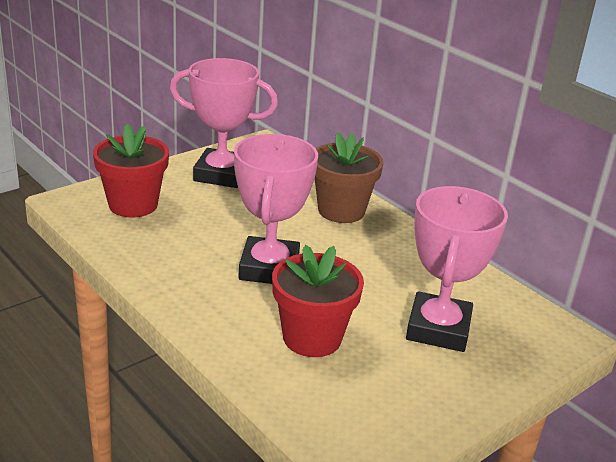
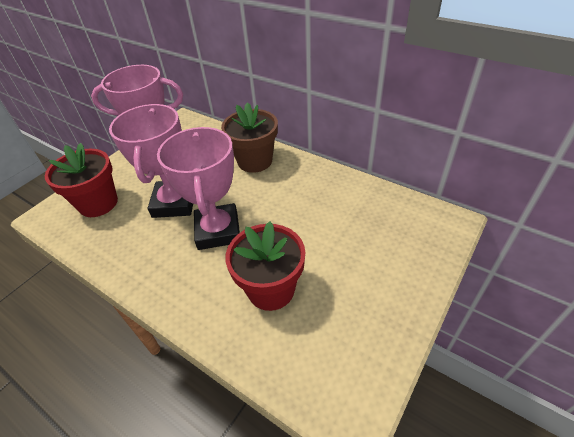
camera: 10 degrees left, 15 degrees up
pink trophy [406,186,508,352] -> pink trophy moved to [109,104,193,218]

